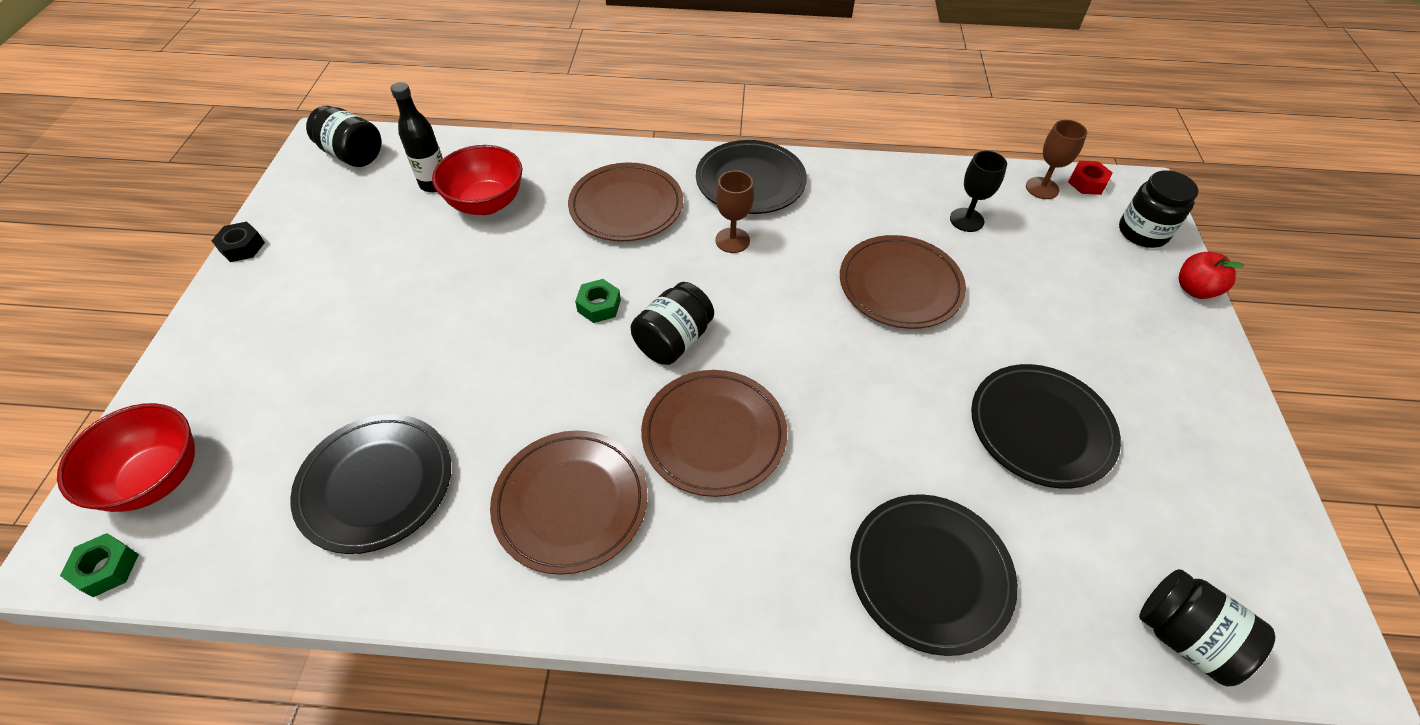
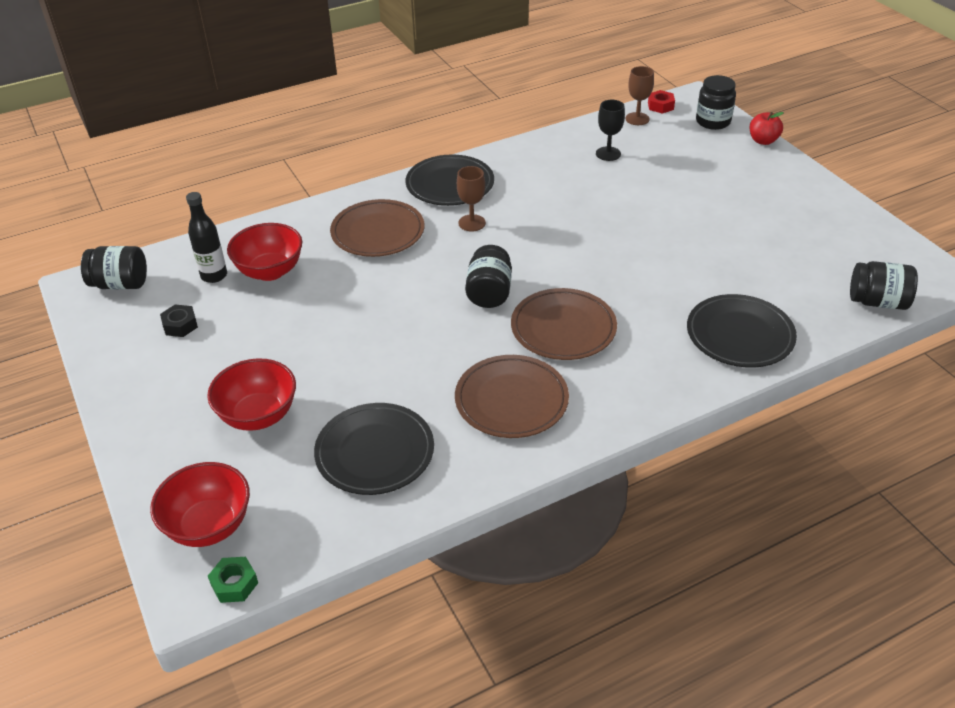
camera: 30 degrees left, 10 degrees down
black nut [211,222,265,262] -> black nut moved to [160,305,198,337]
green nut [575,279,621,323] -> none
brown plate [840,235,966,329] -> none
black plate [971,364,1121,489] -> none
none -> red bowl [207,358,296,431]

